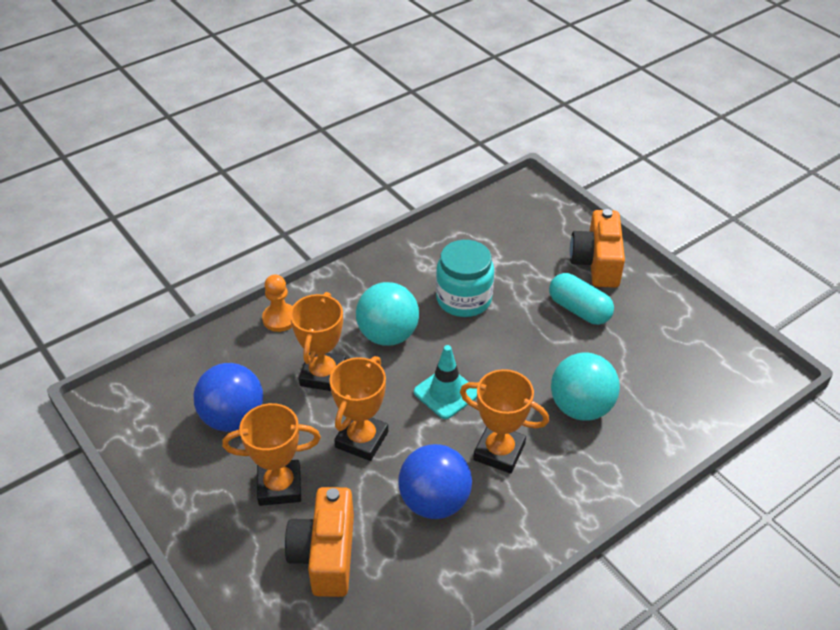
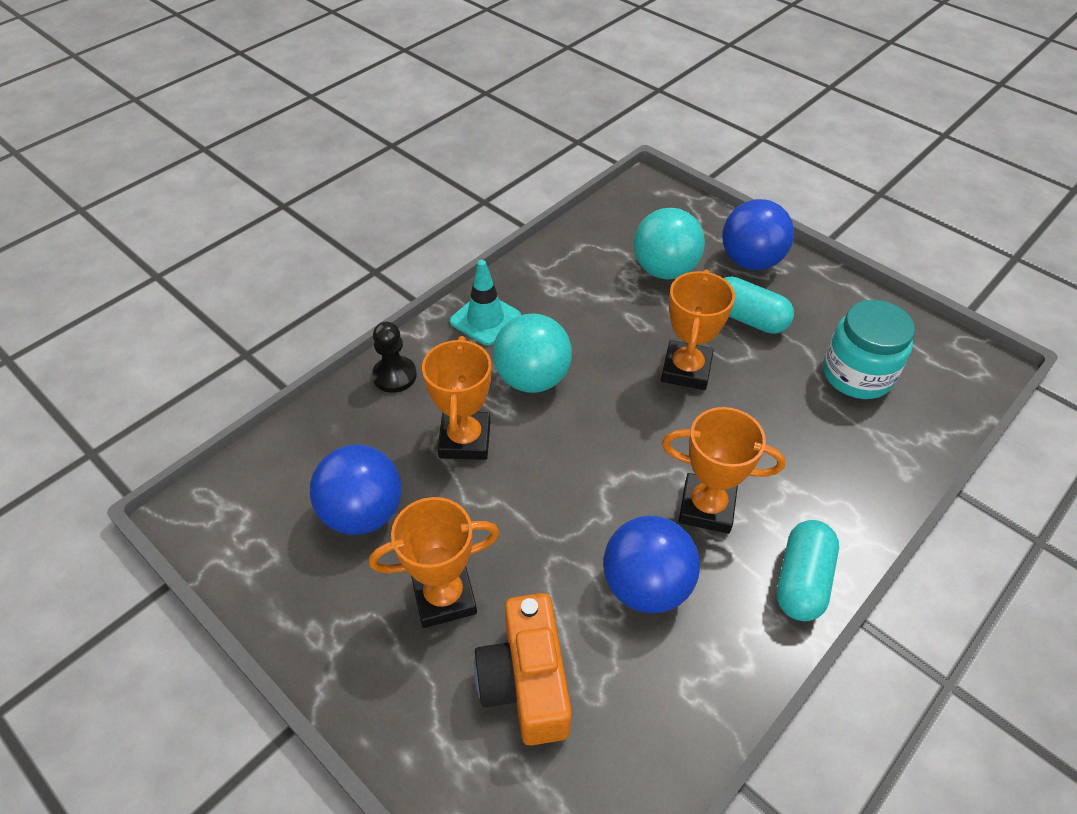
camera: 10 degrees left, 5 degrees up
orange pawn [262,274,292,332] -> black pawn [372,322,417,393]
orange trophy [329,356,388,461] -> orange trophy moved to [661,270,735,390]
turquoise traffic cone [414,345,477,419] -> turquoise traffic cone moved to [450,260,521,345]
turquoise jar [436,240,494,317] -> turquoise jar moved to [823,300,915,399]
turquoise ball [551,352,620,421] -> turquoise ball moved to [634,208,705,279]
orange camera [570,209,625,288] -> blue ball [722,199,794,270]
none -> turquoise capsule [777,520,839,621]

